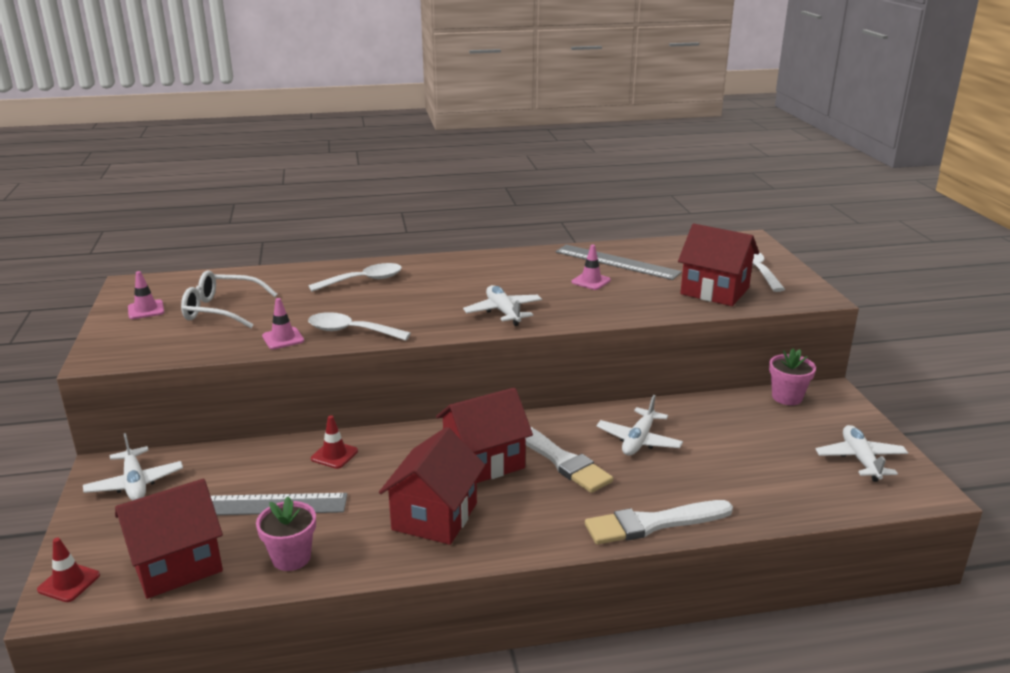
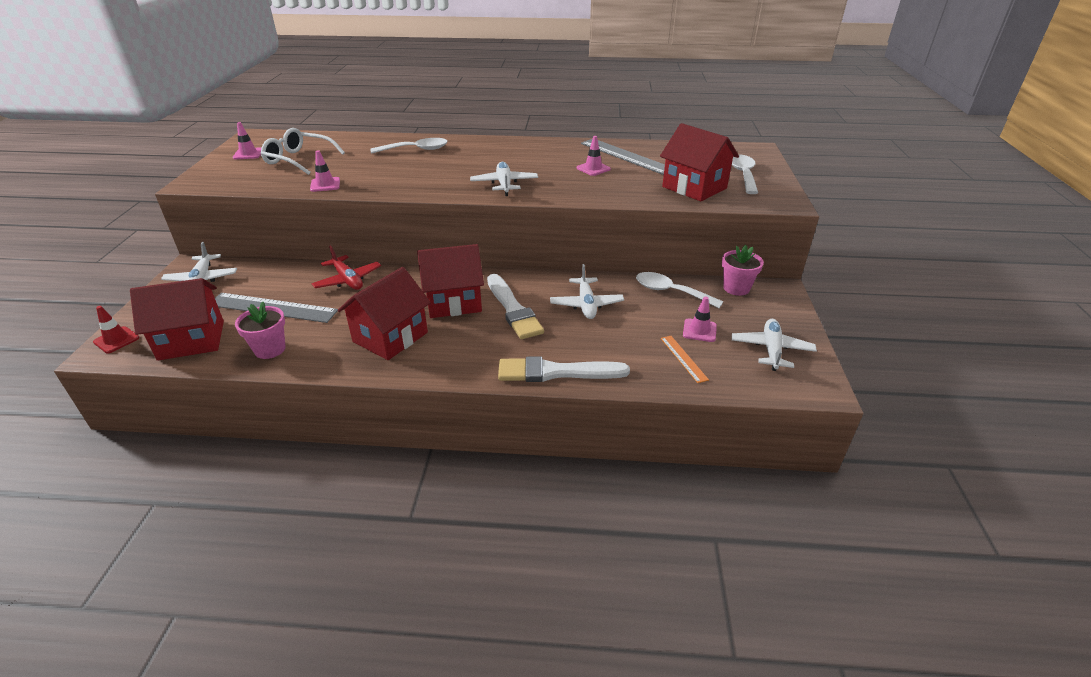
camera: 15 degrees right, 10 degrees up
white spoon [308,312,411,341] -> white spoon moved to [636,272,723,308]
red traffic cone [311,415,358,469] -> red plane [312,245,381,290]
white plane [596,395,683,456] -> white plane turned 45 degrees counterclockwise [550,264,624,319]
none -> orange ruler [661,336,709,383]
none -> pink traffic cone [683,297,717,342]

